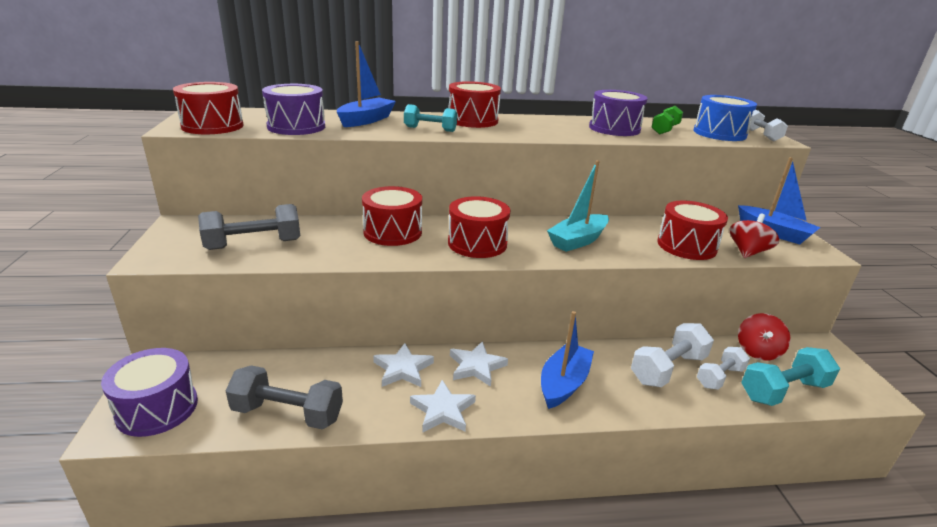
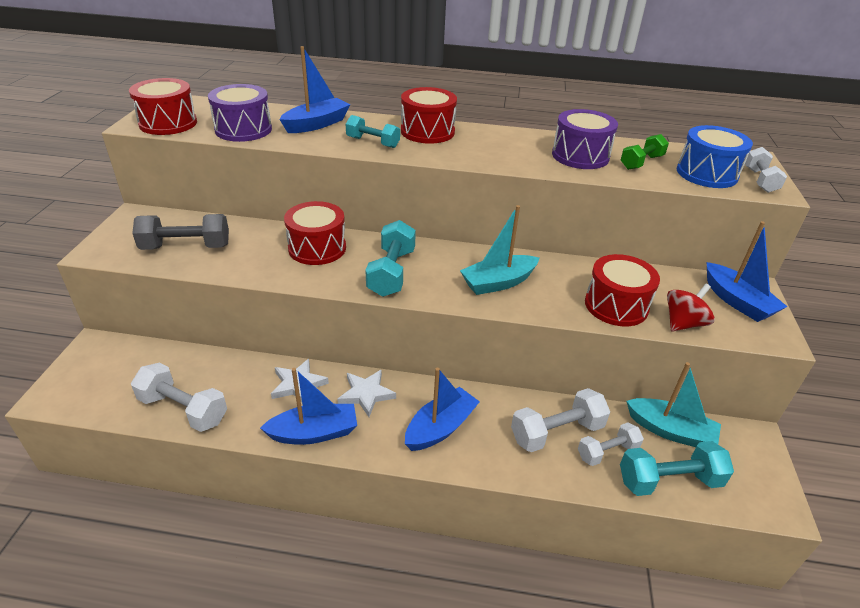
camera: 15 degrees right, 10 degrees up
purple drum [101,348,198,437] -> none
grey dumbbell [226,365,343,429] -> white dumbbell [131,363,227,432]
white star [410,380,476,433] -> blue boat [260,368,357,445]
red drum [448,196,510,258] -> turquoise dumbbell [365,220,416,297]
red spinning top [738,313,791,361] -> turquoise boat [627,362,721,447]

